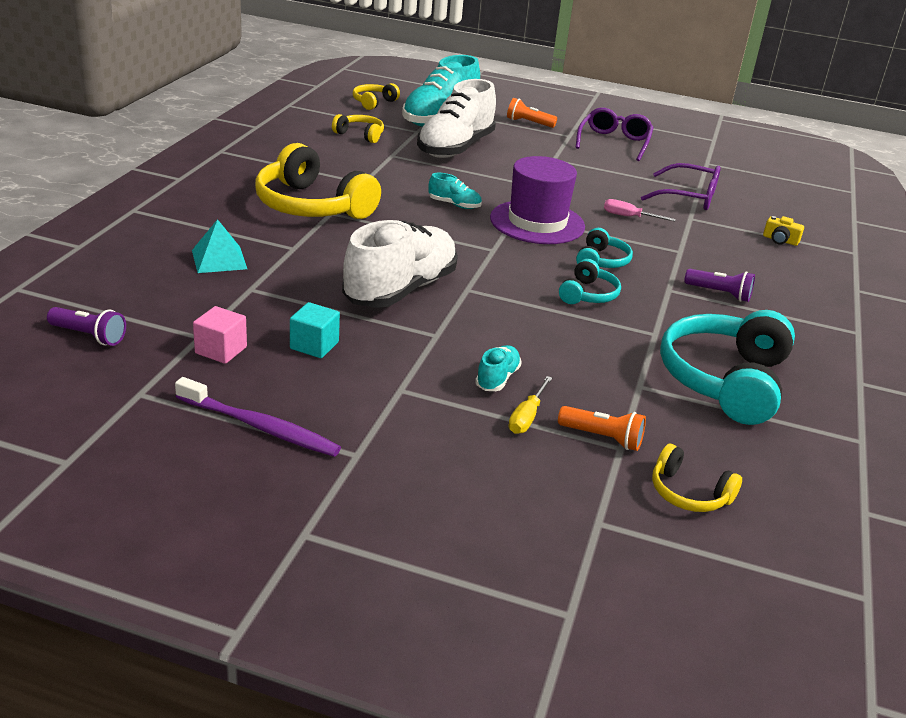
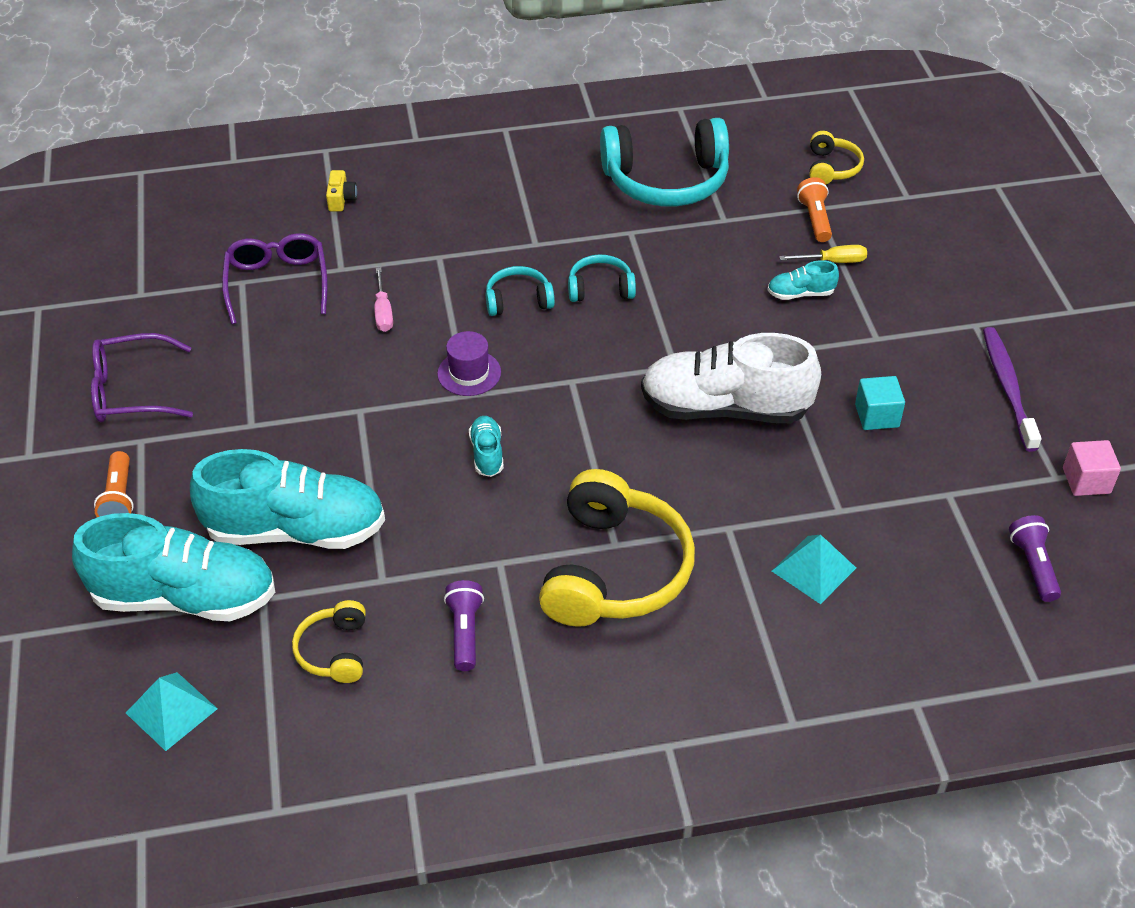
camera: 115 degrees left, 15 degrees up
pink cube [193,306,247,364] -> pink cube moved to [1063,440,1121,496]
yellow headphones [353,83,400,110] -> turquoise pyramid [126,672,218,751]
white shoe [417,79,496,158] -> turquoise shoe [190,449,385,549]
purple hat [490,156,585,244] -> purple hat [437,331,501,396], size x0.53
purple flashlight [684,269,755,302] -> purple flashlight moved to [444,580,484,671]

